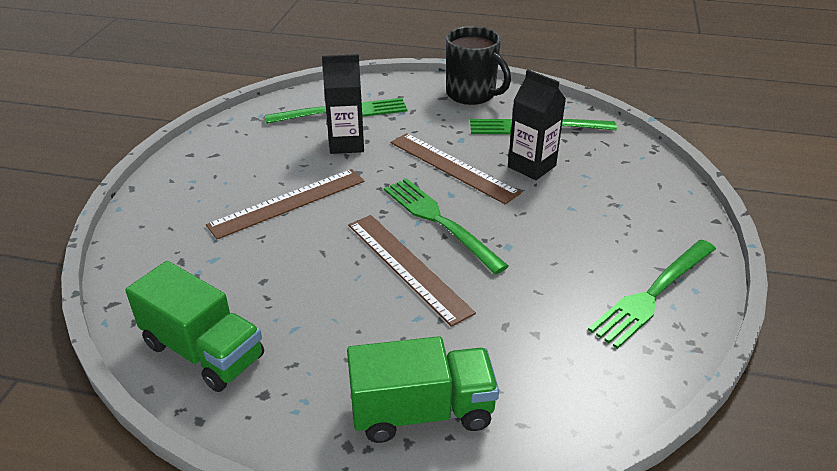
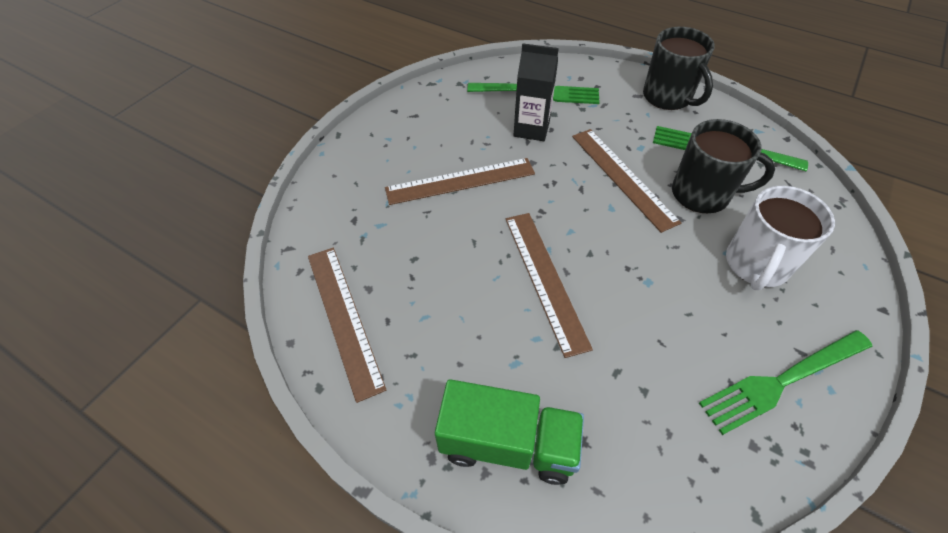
camera: 20 degrees right, 15 degrees up
green truck [125,261,264,392] -> brown ruler [308,248,386,403]
green fork [384,178,509,274] -> none
black carton [508,70,566,180] -> black mug [672,119,775,213]
none -> white mug [726,186,835,290]

